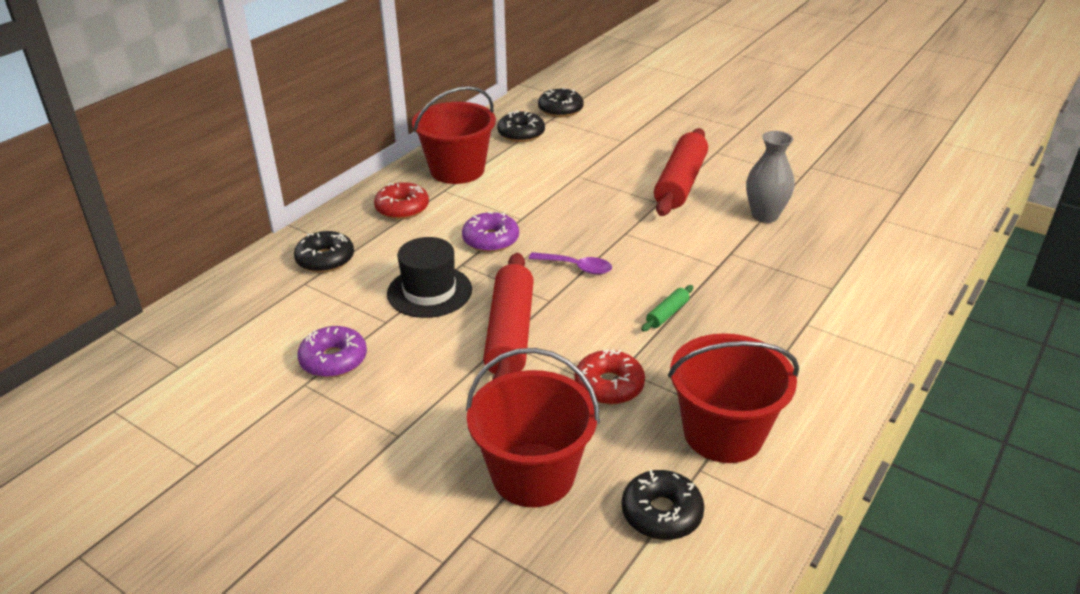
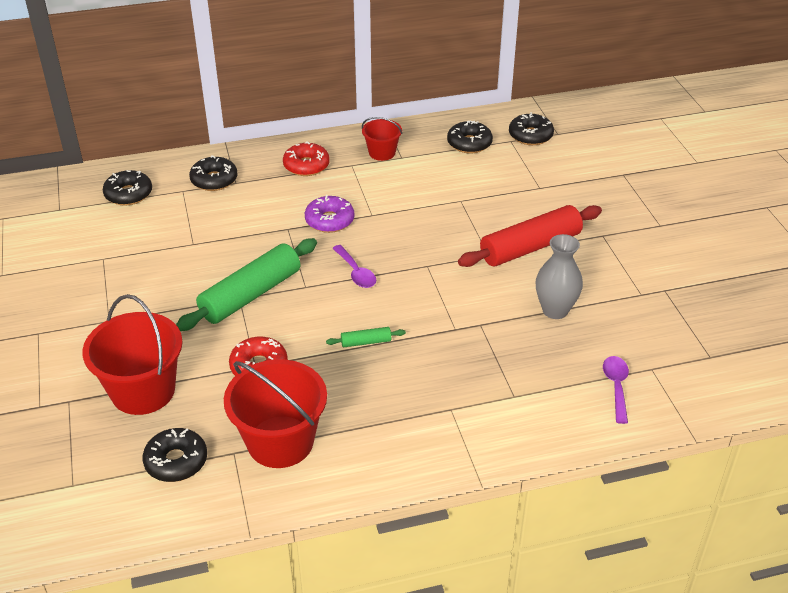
camera: 40 degrees right, 5 degrees up
purple donut [297,326,367,378] -> none
black hat [387,237,472,318] -> none
red bucket [412,86,496,184] -> red bucket [362,117,402,161], size x0.54
red rolling pin [483,253,534,380] -> green rolling pin [176,238,317,331]
none -> black donut [103,170,152,206]
none -> purple spoon [603,356,629,424]

